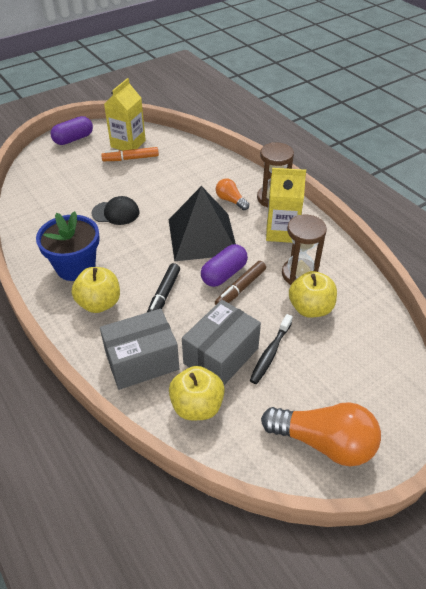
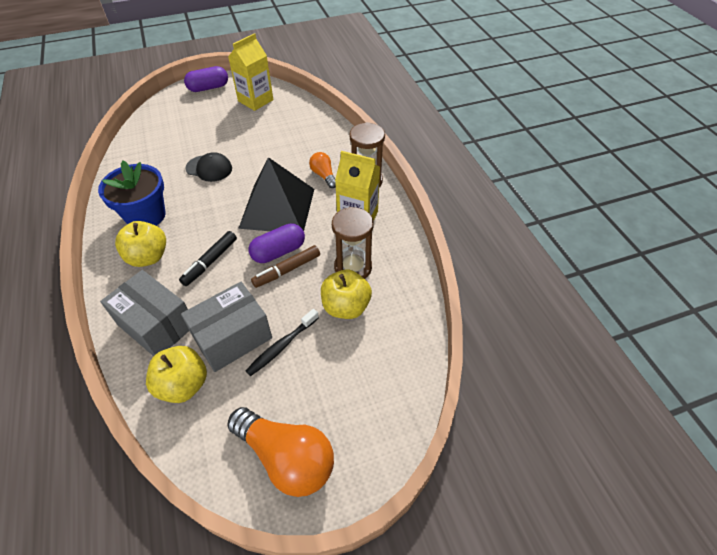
camera: 15 degrees right, 5 degrees up
grey box [100,309,179,390] -> grey box turned 45 degrees clockwise [100,270,189,356]
orange marker [101,147,159,161] -> none

